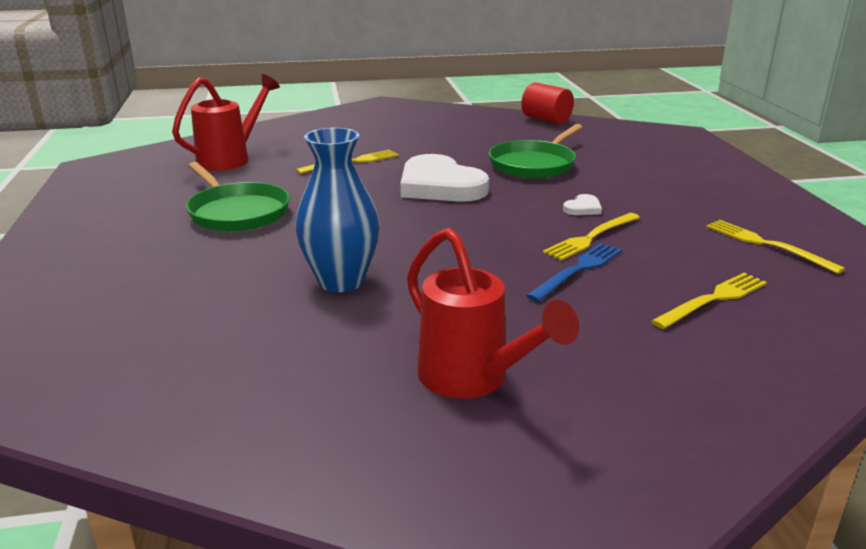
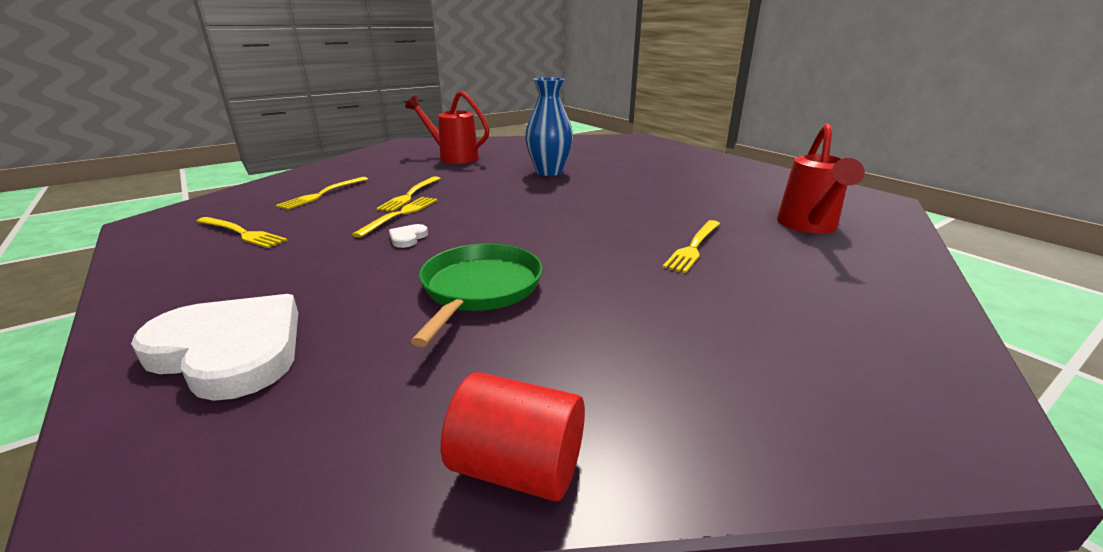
camera: 155 degrees right, 0 degrees up
green pan [186,162,290,232] -> none
white heart [400,154,489,202] -> white heart moved to [131,294,298,401]
blue fork [526,243,622,302] -> yellow fork [376,176,441,212]

